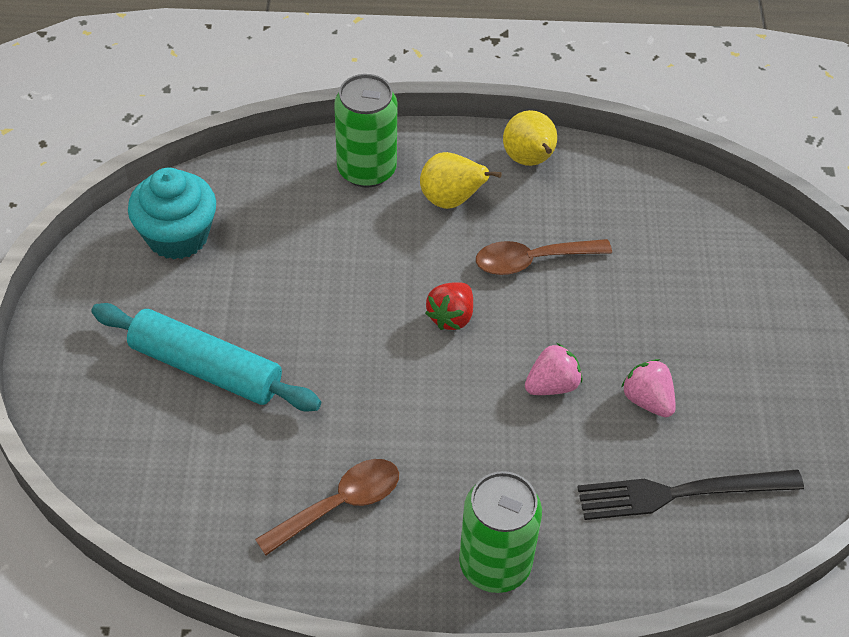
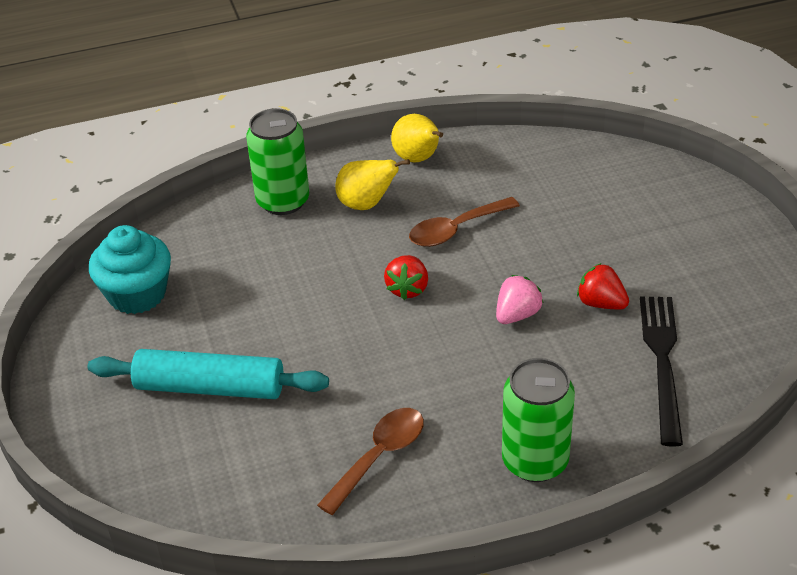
camera: 15 degrees left, 10 degrees down
black fork [577,469,804,520] -> black fork turned 120 degrees clockwise [640,296,683,447]
pink strawberry [621,359,676,417] -> red strawberry [577,263,629,309]

